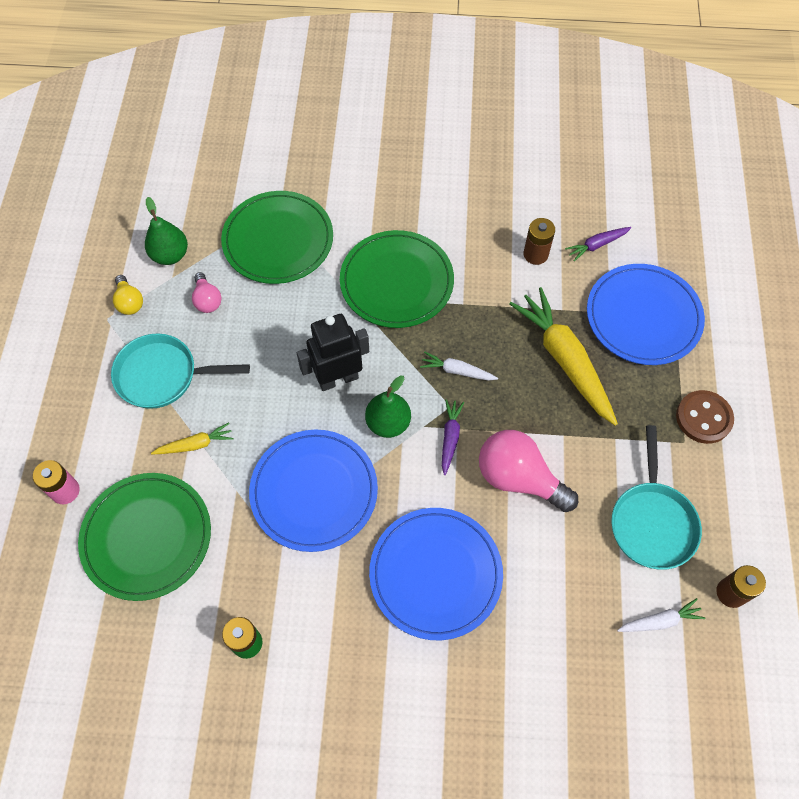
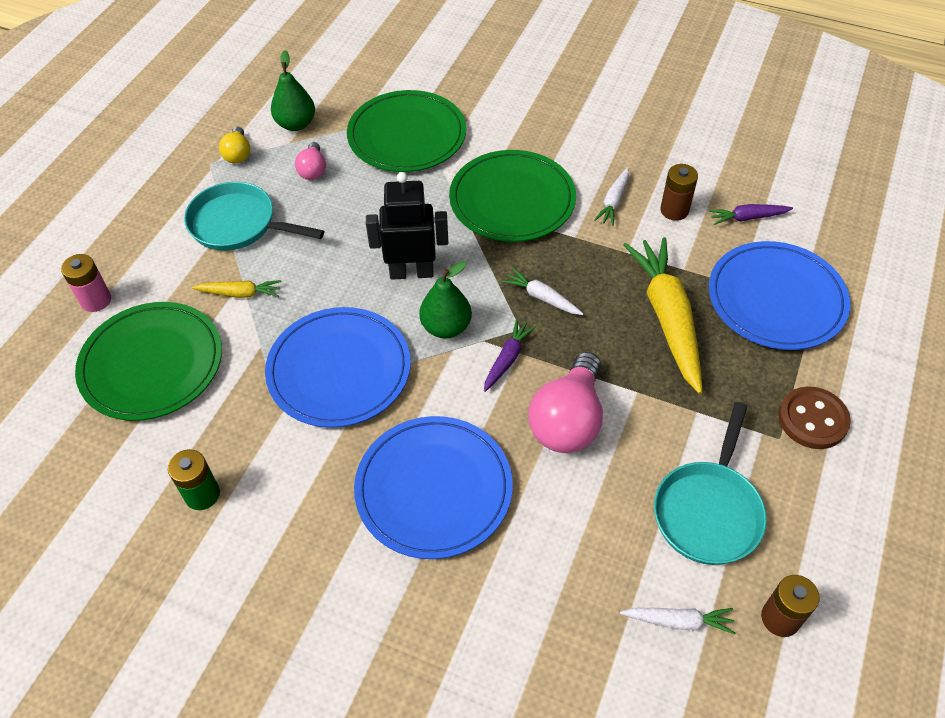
camera: 20 degrees right, 10 degrees down
pink light bulb [479,430,578,512] -> pink light bulb turned 120 degrees counterclockwise [529,352,603,453]
none -> white carrot [594,167,629,226]

